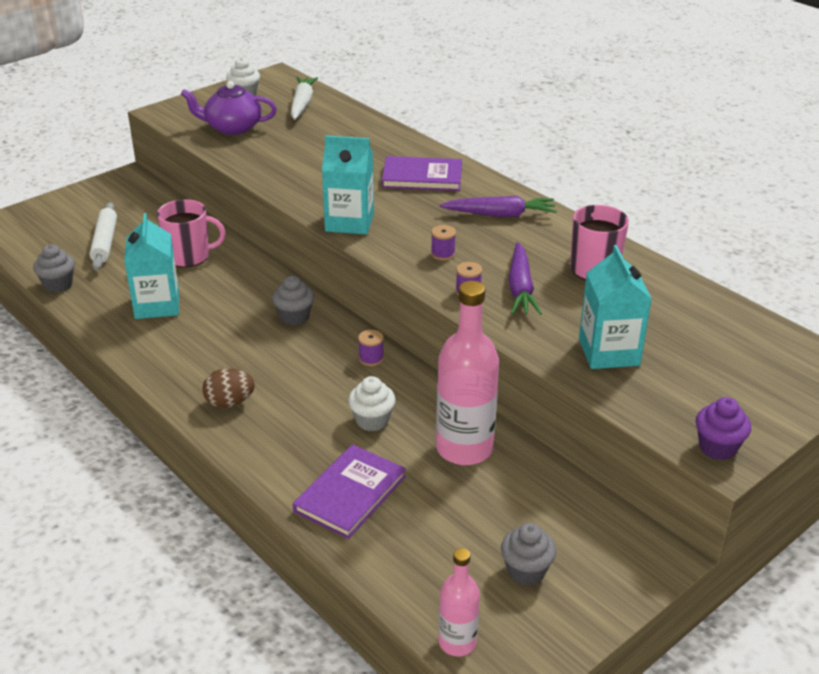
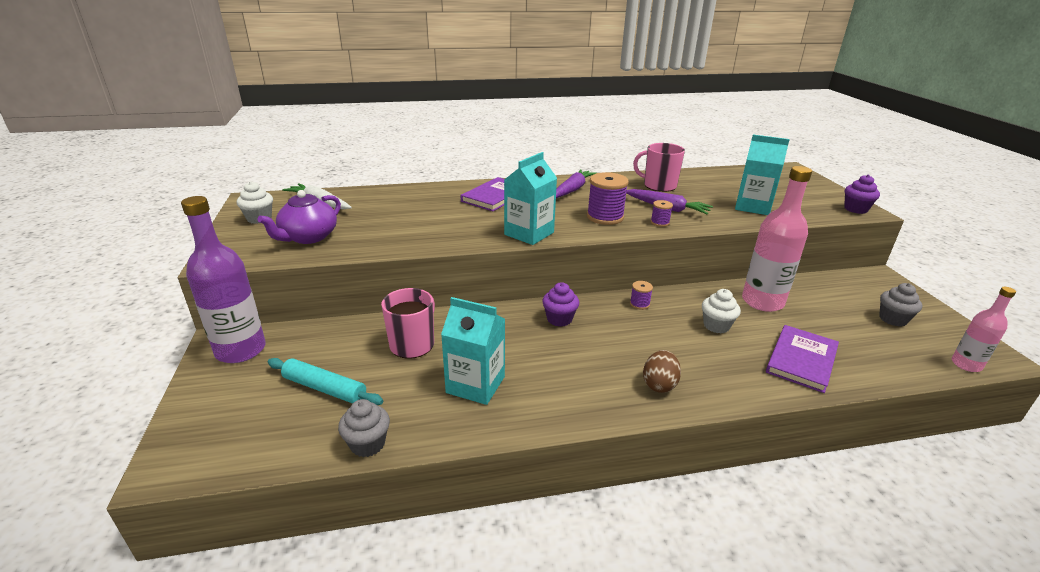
camera: 60 degrees left, 5 degrees down
white rolling pin [89,203,117,270] -> turquoise rolling pin [268,358,383,405]
grey cupcake [272,276,314,325] -> purple cupcake [542,282,579,327]
purple book [293,444,406,539] -> purple book turned 60 degrees clockwise [766,325,839,393]
purple spool [431,225,456,260] -> purple spool [587,172,629,225], size x1.99
none -> purple bottle [181,196,266,363]

